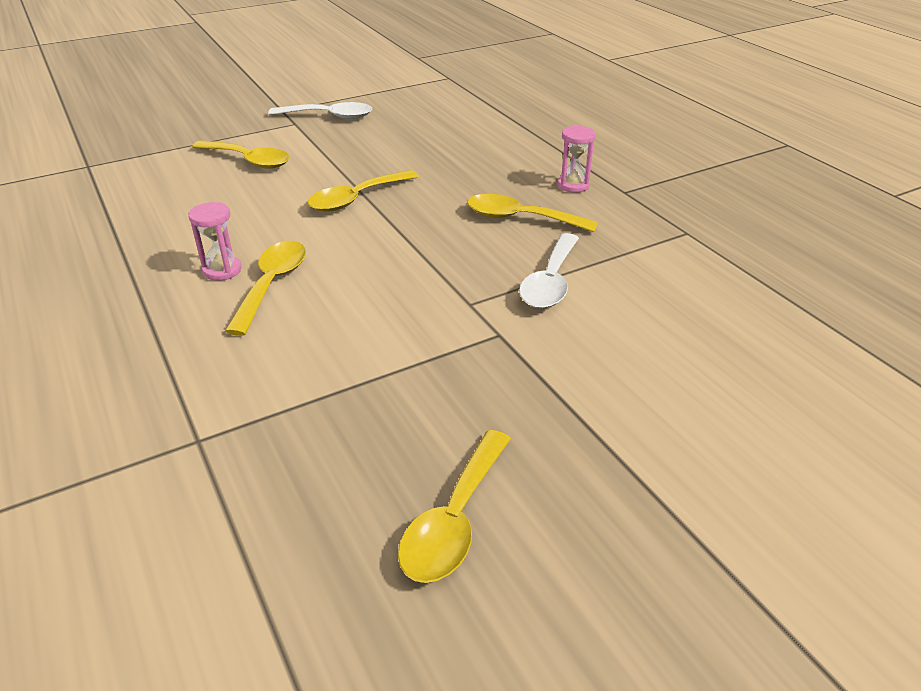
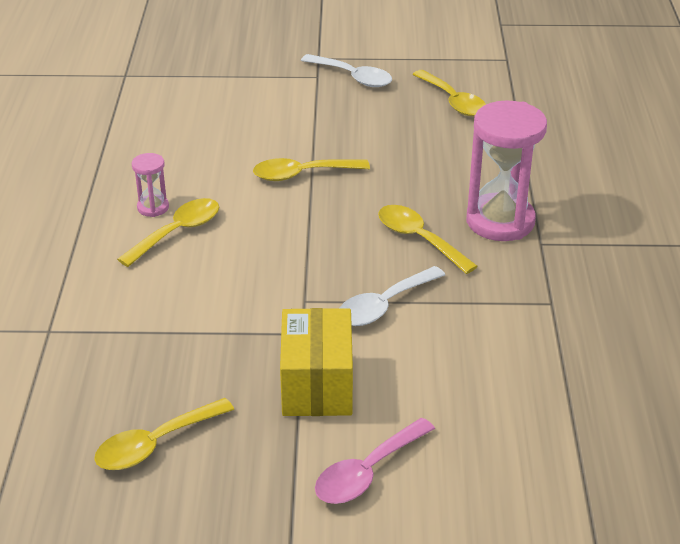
camera: 30 degrees right, 0 degrees up
yellow spoon [192,140,290,169] -> yellow spoon moved to [412,70,486,116]
pink hourglass [558,125,596,193] -> pink hourglass [466,101,547,241], size x2.13
none -> yellow box [280,308,353,416]
none -> pink spoon [315,418,435,504]

